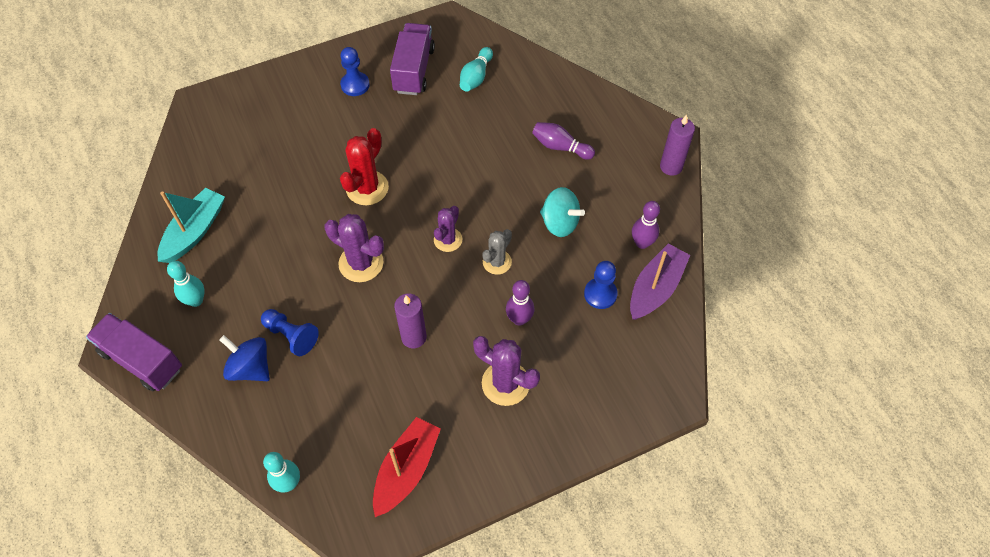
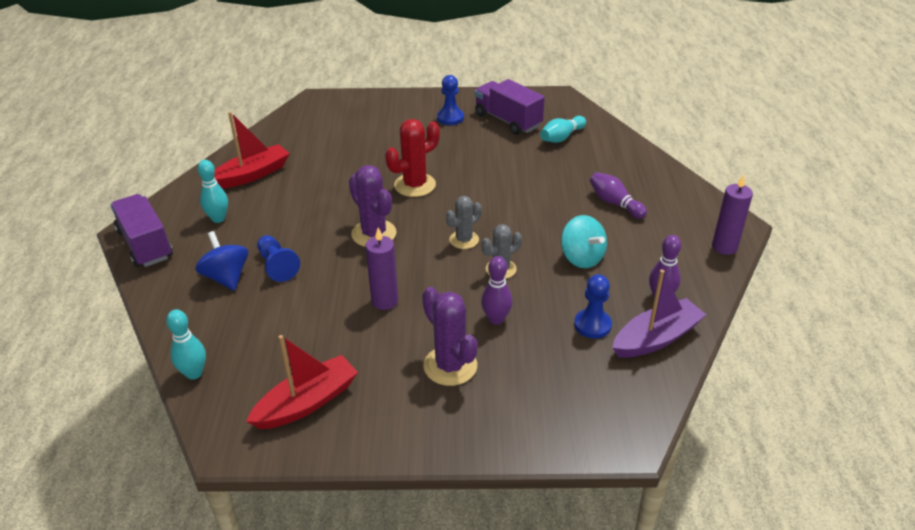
camera: 25 degrees right, 20 degrees down
turquoise boat [157,188,225,263] -> red boat [214,112,290,189]
purple truck [390,23,435,95] -> purple truck turned 75 degrees counterclockwise [475,79,545,135]
purple cactus [434,206,462,252] -> grey cactus [446,196,482,249]

